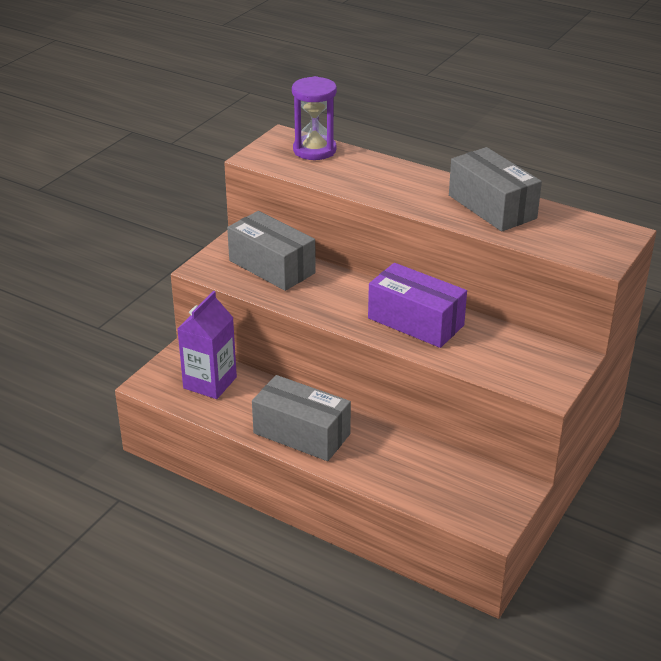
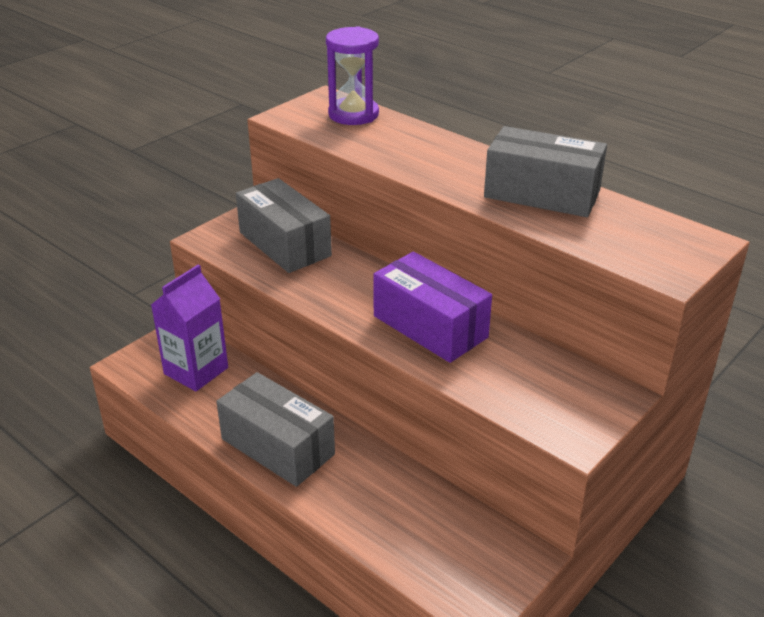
camera: 10 degrees right, 0 degrees up
grey box [449,147,542,232] -> grey box turned 45 degrees counterclockwise [484,126,607,217]

